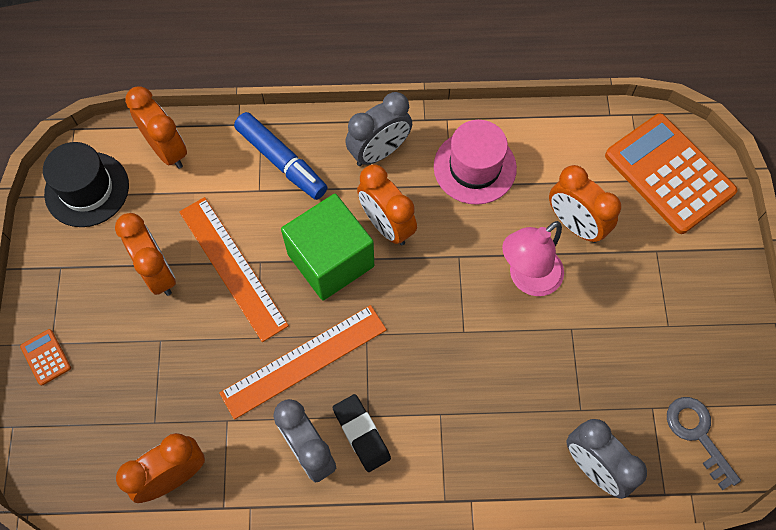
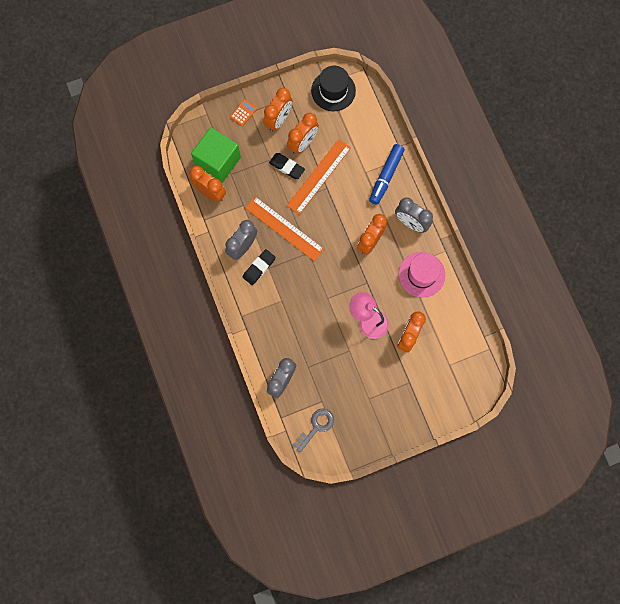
camera: 70 degrees right, 10 degrees up
orange clock [125,86,187,169] -> orange clock moved to [263,88,292,131]
green cube [281,194,374,301] -> green cube moved to [191,127,241,183]
orange calculator [605,113,737,234] -> none
none -> black eraser [269,153,305,179]

